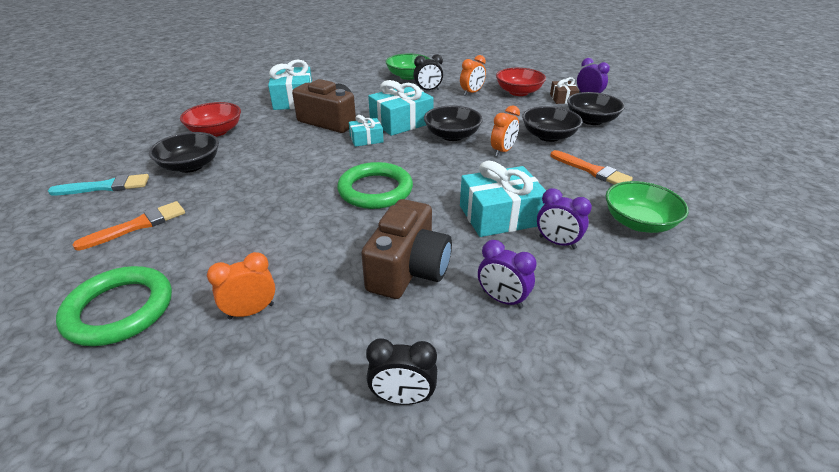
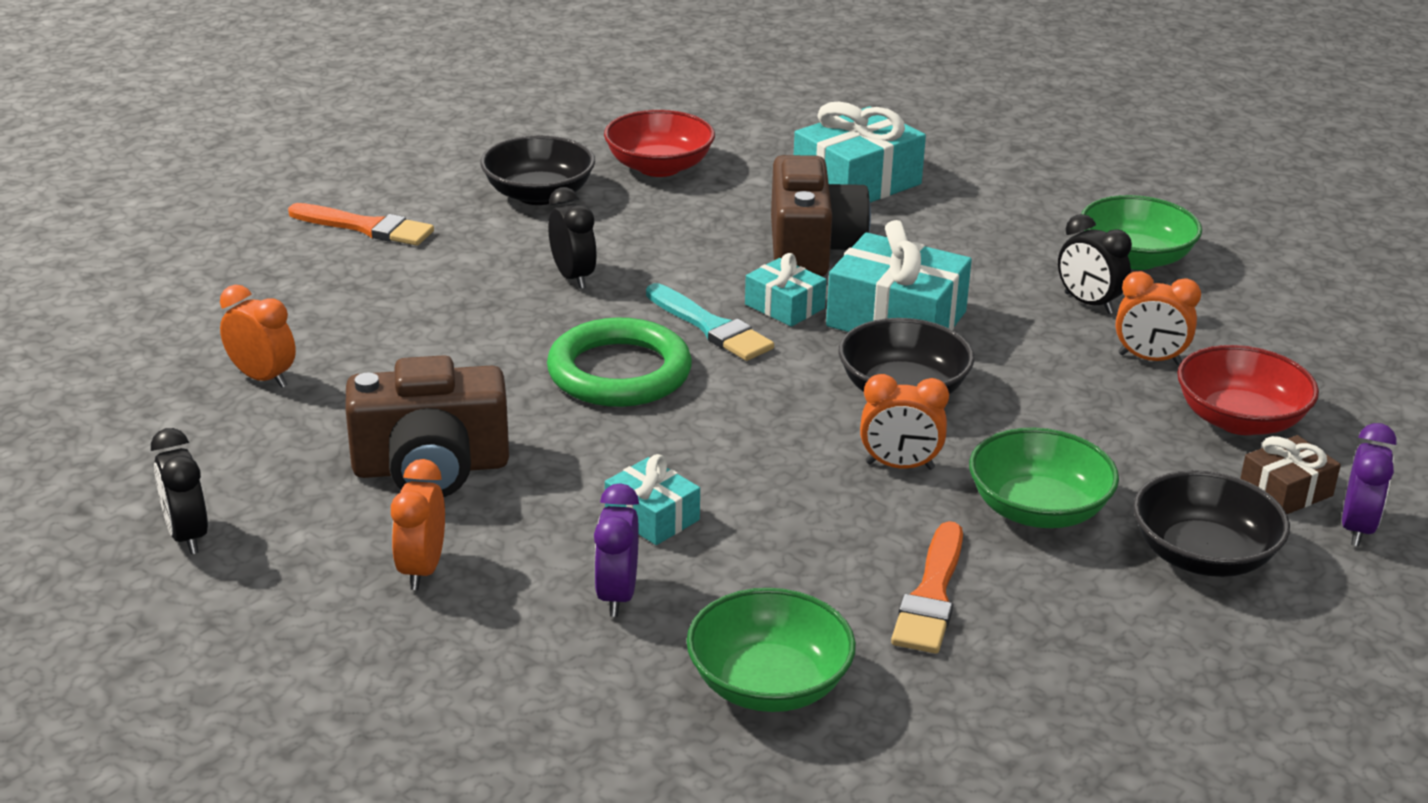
camera: 60 degrees right, 5 degrees down
turquoise brush [48,174,149,195] -> turquoise brush moved to [646,283,774,361]
green ring [56,266,172,346] -> none
turquoise gift [460,161,546,237] -> turquoise gift [605,454,700,545], size x0.55
purple clock [478,240,537,309] -> orange clock [391,459,445,590]
black bowl [522,106,583,142] -> green bowl [969,428,1119,528]
none -> black clock [548,187,597,289]

